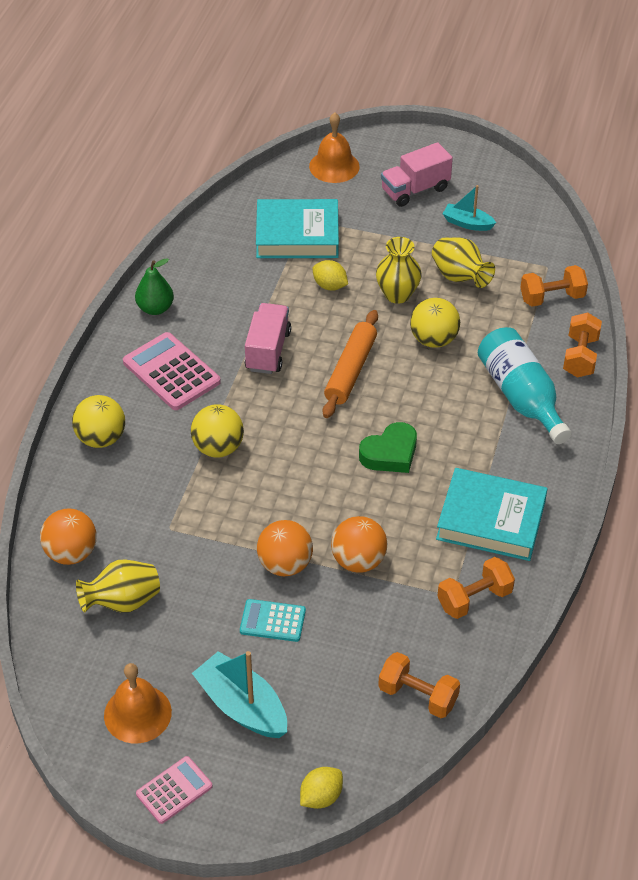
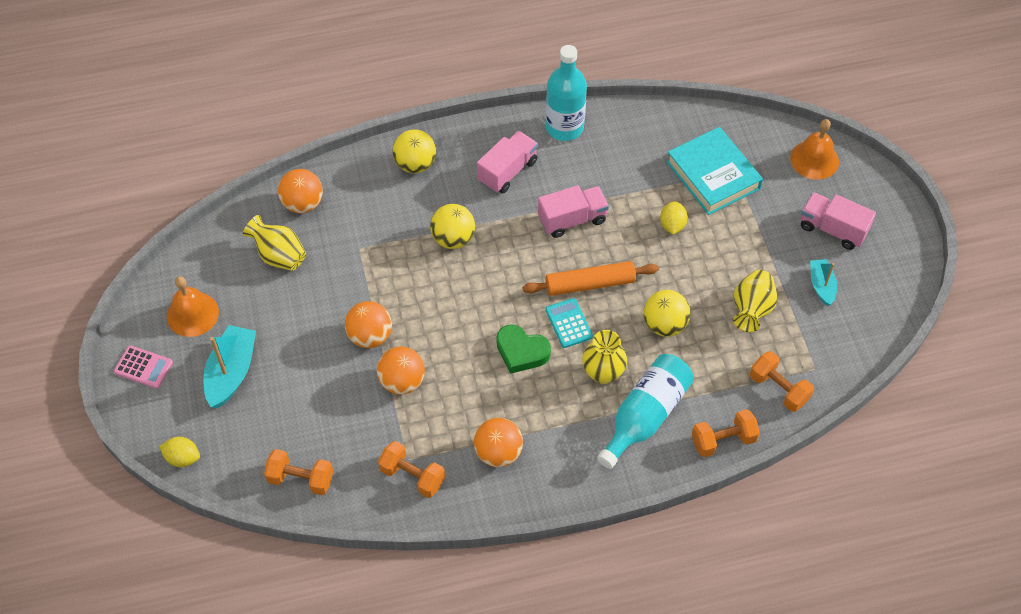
camera: 60 degrees right, 10 degrees up
pink calculator [123,332,221,410] -> pink truck [477,131,538,194]
green pear [135,258,174,315] -> turquoise bottle [546,45,587,141]
turquoise calculator [240,599,306,642] -> turquoise calculator moved to [545,298,593,348]
yellow vase [376,237,422,304] -> yellow vase moved to [582,330,627,384]
orange dumbbell [378,652,460,718] -> orange dumbbell turned 75 degrees counterclockwise [264,449,333,495]
turquoise book [436,468,548,561] -> orange ball [474,418,523,467]

